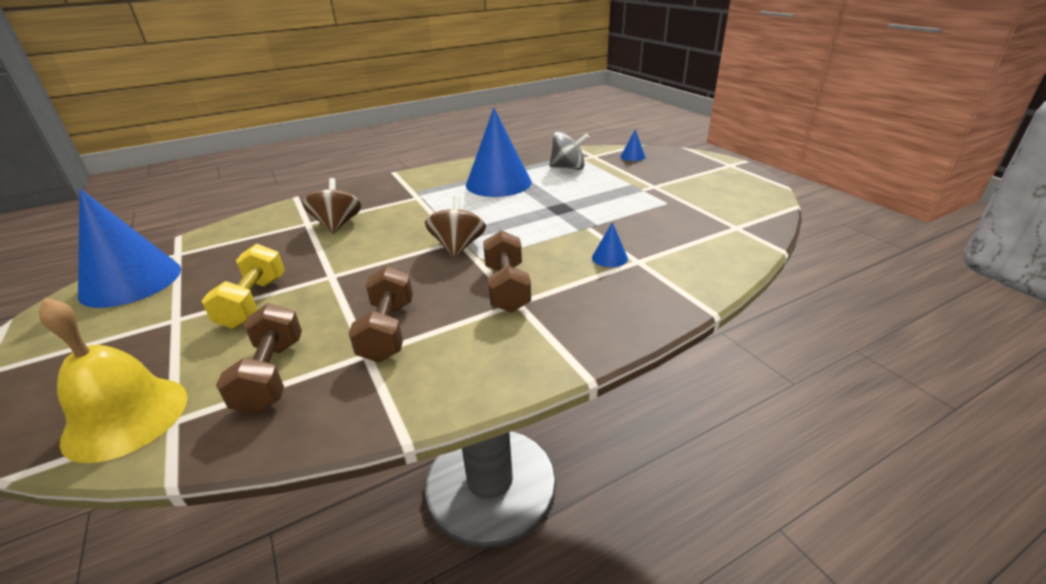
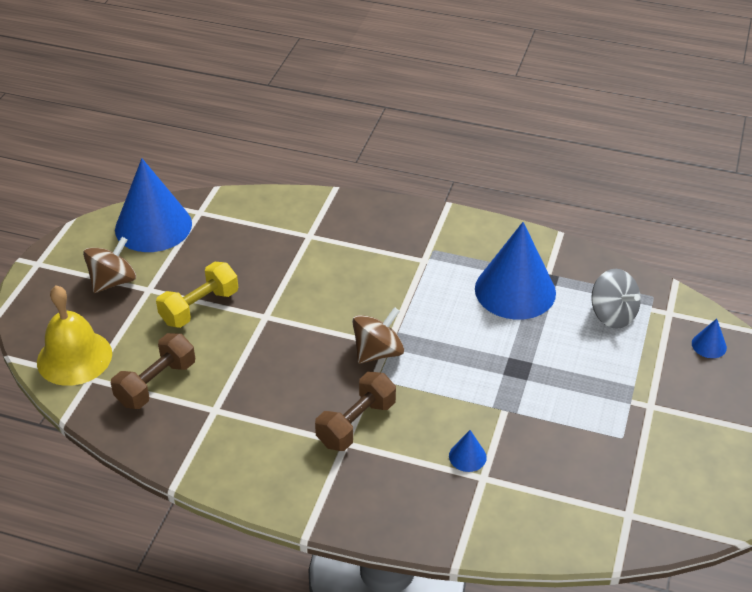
camera: 45 degrees right, 10 degrees up
brown spinning top [302,178,361,234] -> brown spinning top moved to [83,237,136,293]
brown dumbbell [349,266,413,363] -> none

